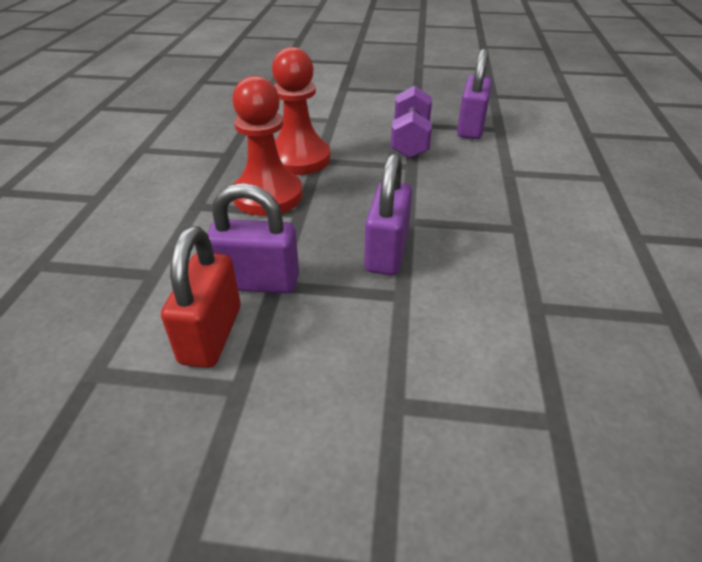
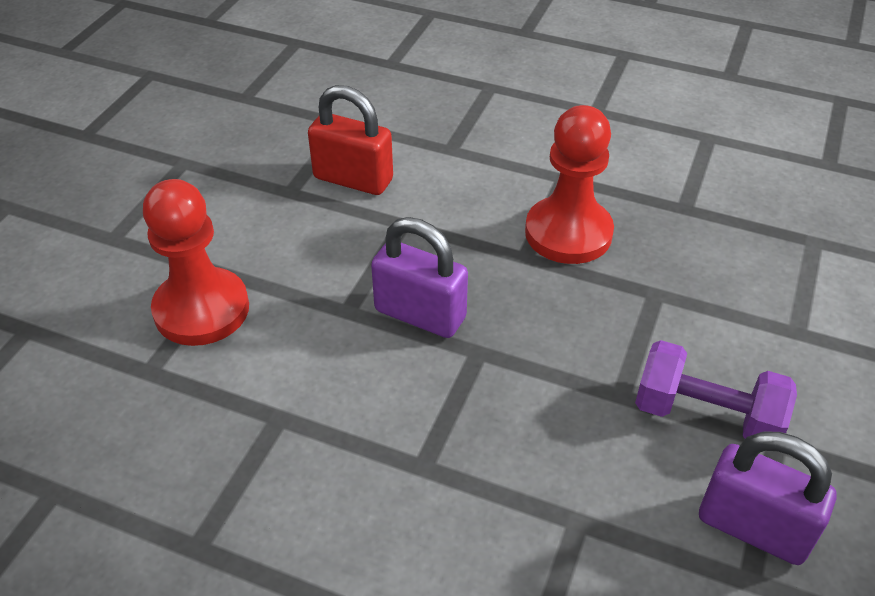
camera: 105 degrees right, 5 degrees up
purple padlock [207,183,299,294] -> none
red pawn [272,47,331,175] -> red pawn moved to [143,179,249,346]

